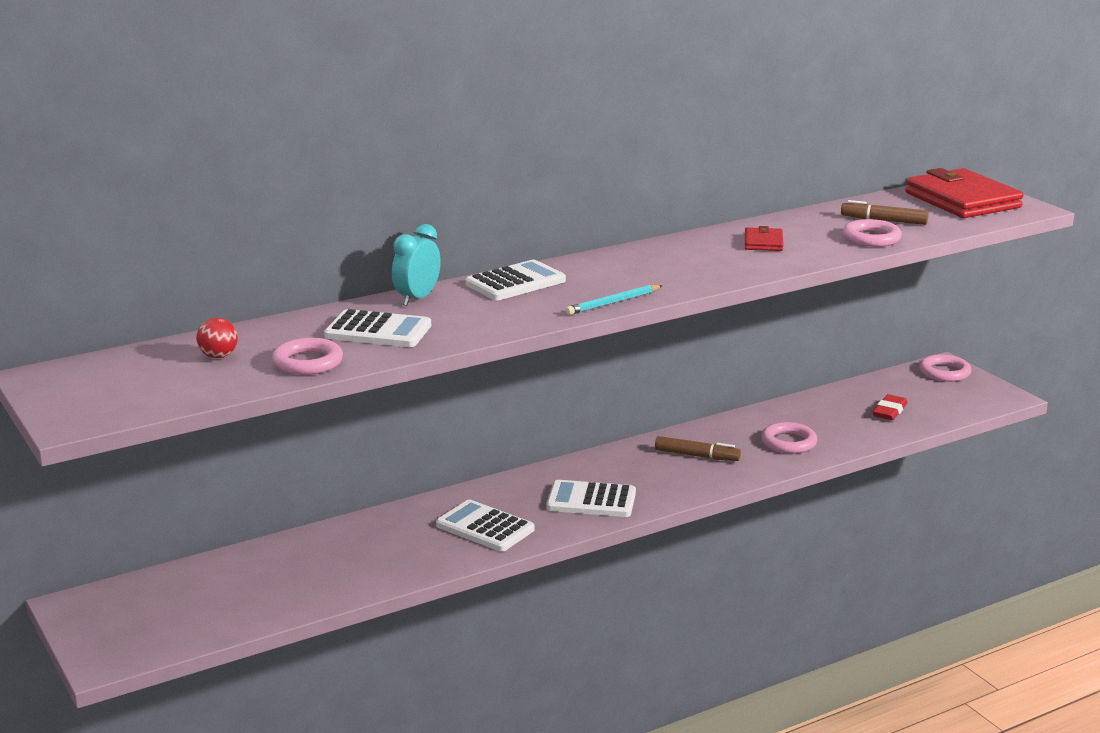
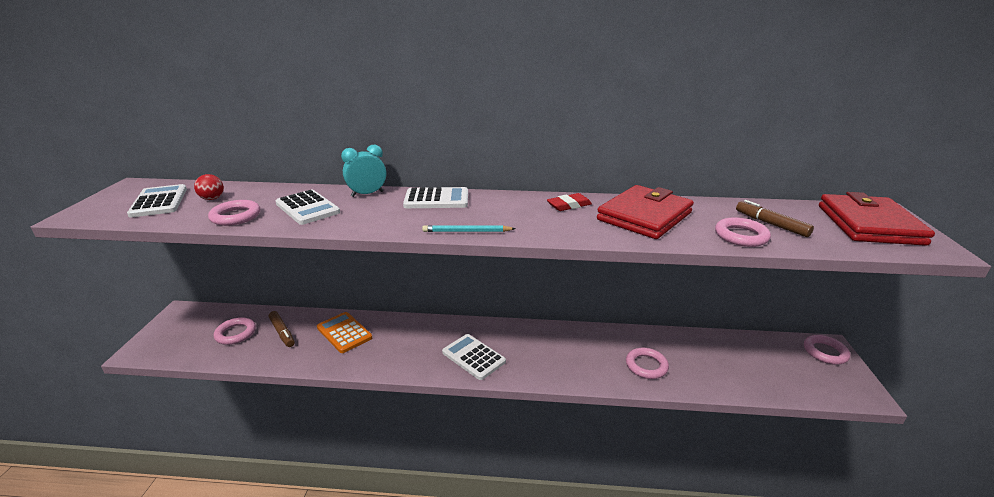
camera: 35 degrees right, 5 degrees up
white calculator [436,500,535,552] -> white calculator moved to [127,184,187,218]
brown marker [655,436,741,461] -> brown marker moved to [268,311,295,347]
red wallet [745,226,783,251] -> red wallet [597,185,694,239], size x2.16
red eraser [873,394,908,420] -> red eraser moved to [547,193,592,211]
none -> pink ring [214,317,256,345]
none -> orange calculator [317,312,372,353]

